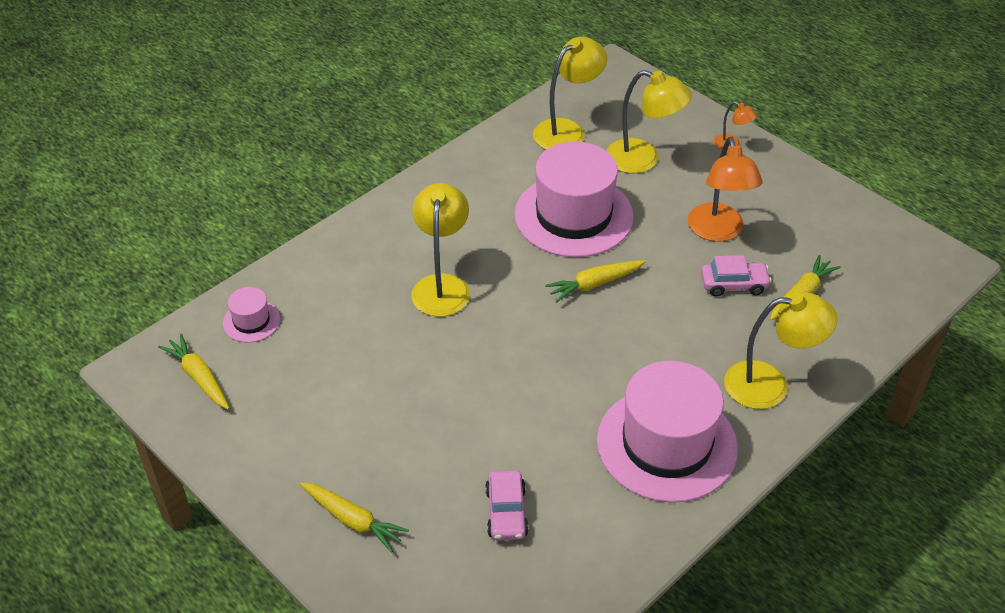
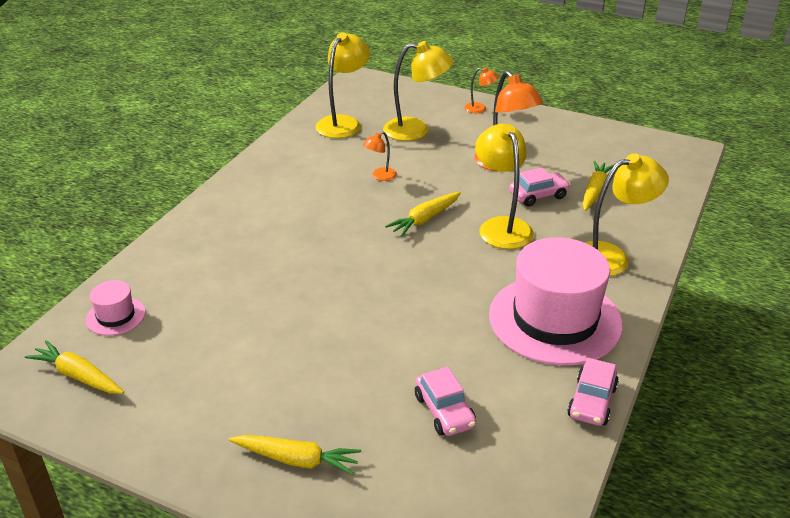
camera: 20 degrees left, 10 degrees down
yellow lamp [411,183,470,317] -> yellow lamp moved to [475,124,534,249]
pink hat [514,141,634,257] -> orange lamp [363,132,397,181]
none -> pink car [567,358,619,426]

